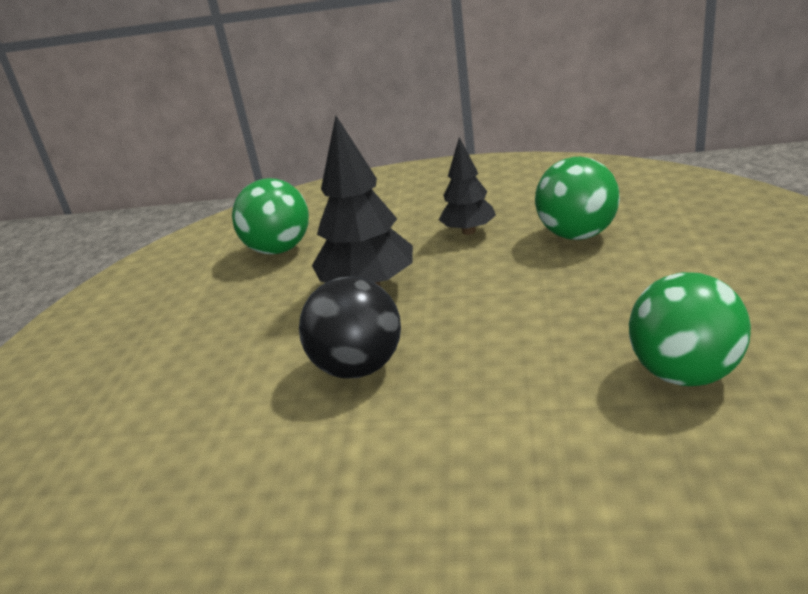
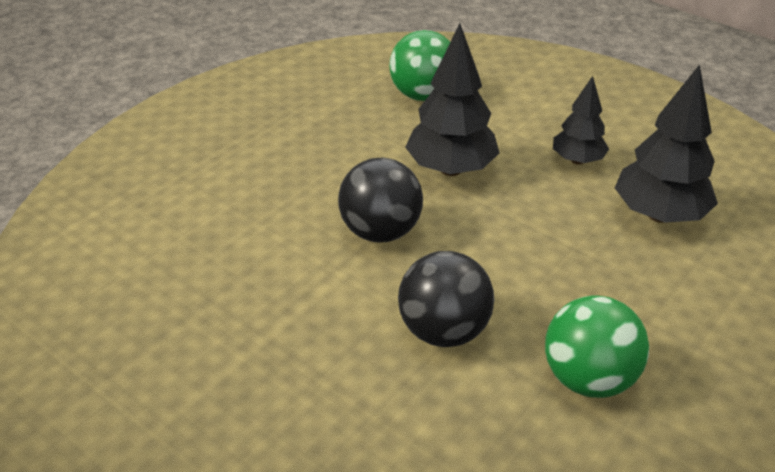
camera: 30 degrees right, 10 degrees up
green ball [535,157,620,240] -> black tree [615,64,718,223]
none -> black ball [398,251,494,347]

